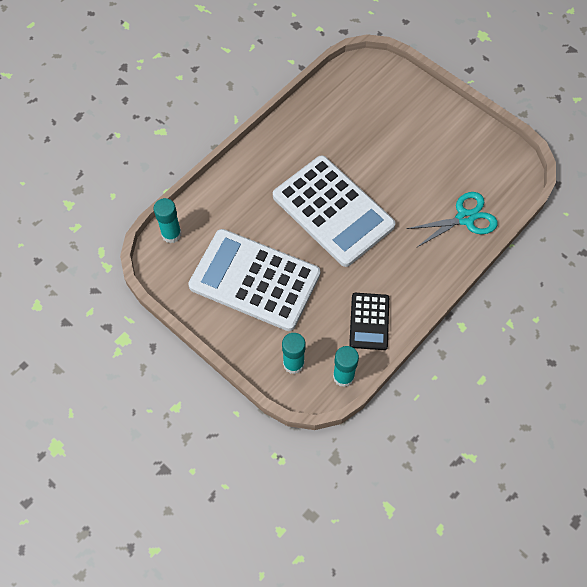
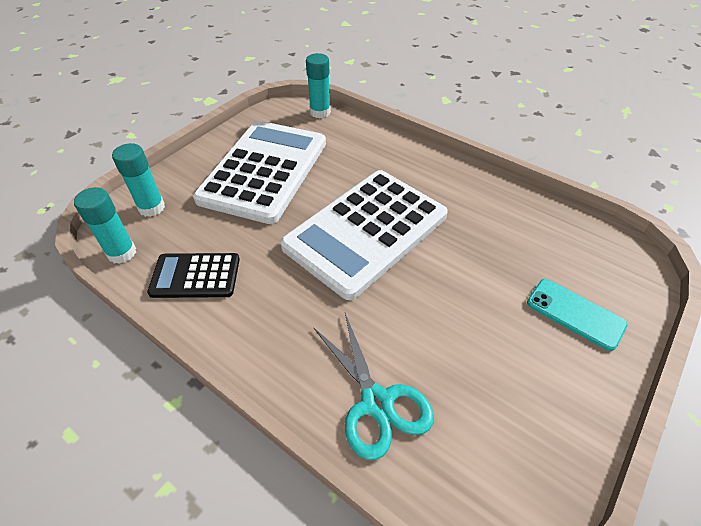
camera: 85 degrees right, 15 degrees down
none -> turquoise phone [527,279,628,351]

